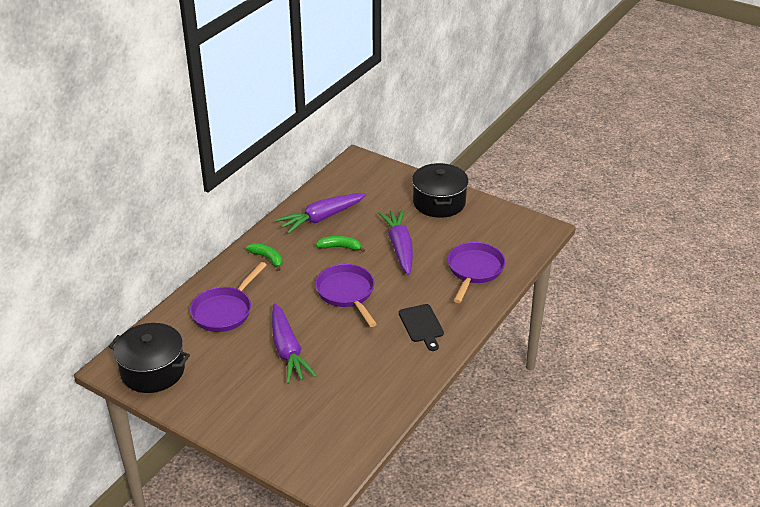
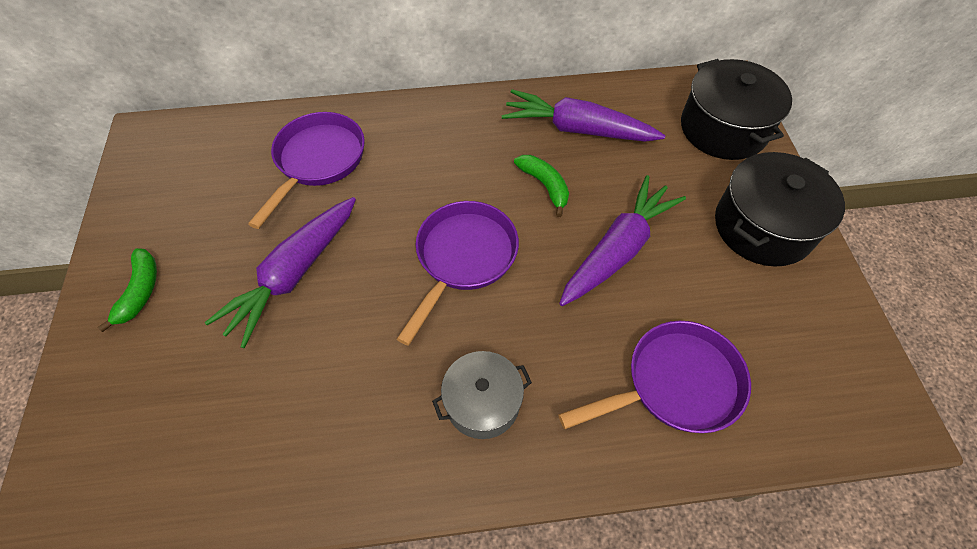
camera: 50 degrees right, 20 degrees up
black pot [109,323,190,393] -> black pot moved to [681,59,792,160]
purple pan [190,262,267,332] -> purple pan turned 120 degrees clockwise [248,112,365,229]
green banana [246,243,283,271] -> green banana moved to [98,248,157,332]
black cutting board [399,304,444,351] -> grey pot [432,351,532,439]

